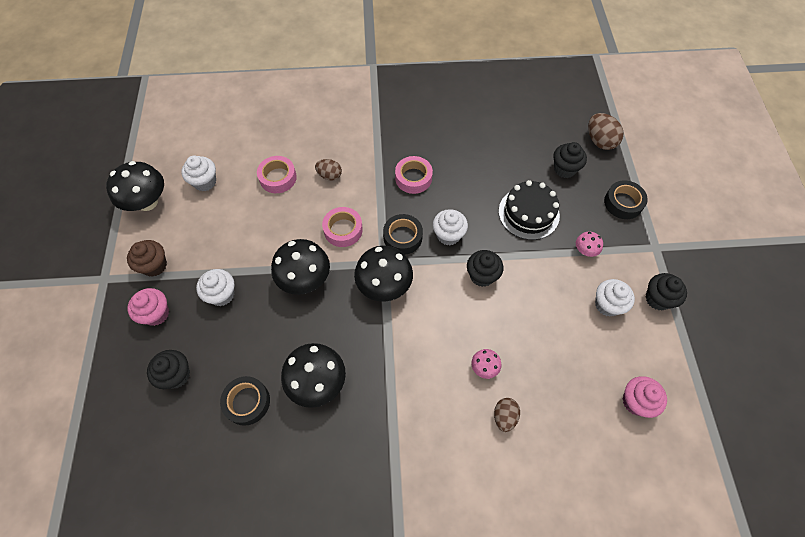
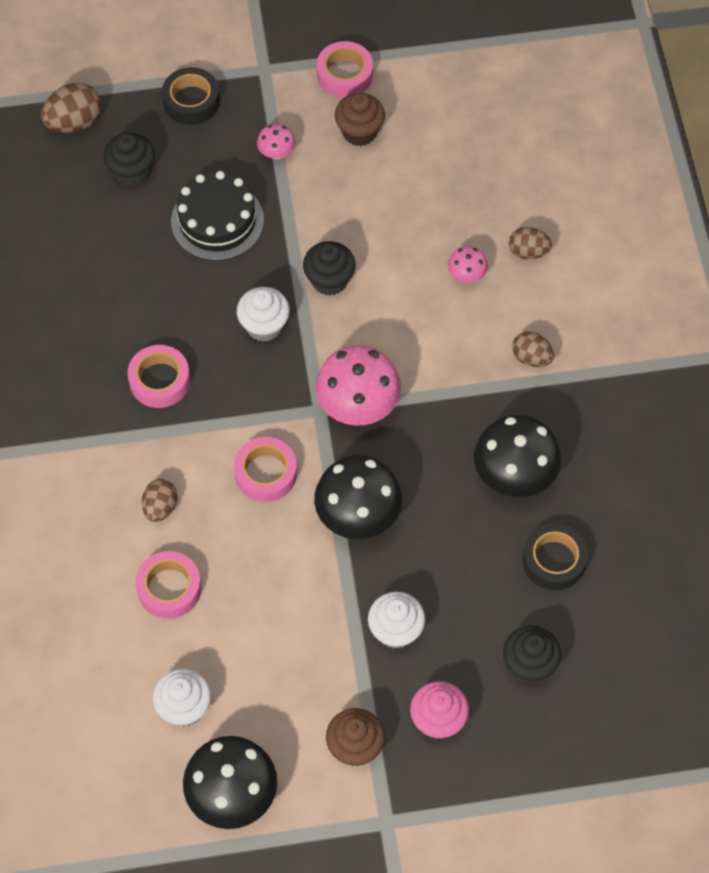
camera: 95 degrees left, 0 degrees up
black mushroom [354,246,413,302] -> pink mushroom [315,345,401,426]
black tape [383,214,423,255] -> none
white cupcake [595,279,635,317] -> brown cupcake [335,93,385,146]
pink cupcake [623,376,667,418] -> none
black cupcake [645,273,687,310] -> pink tape [317,41,373,98]
none -> brown egg [512,331,554,367]

